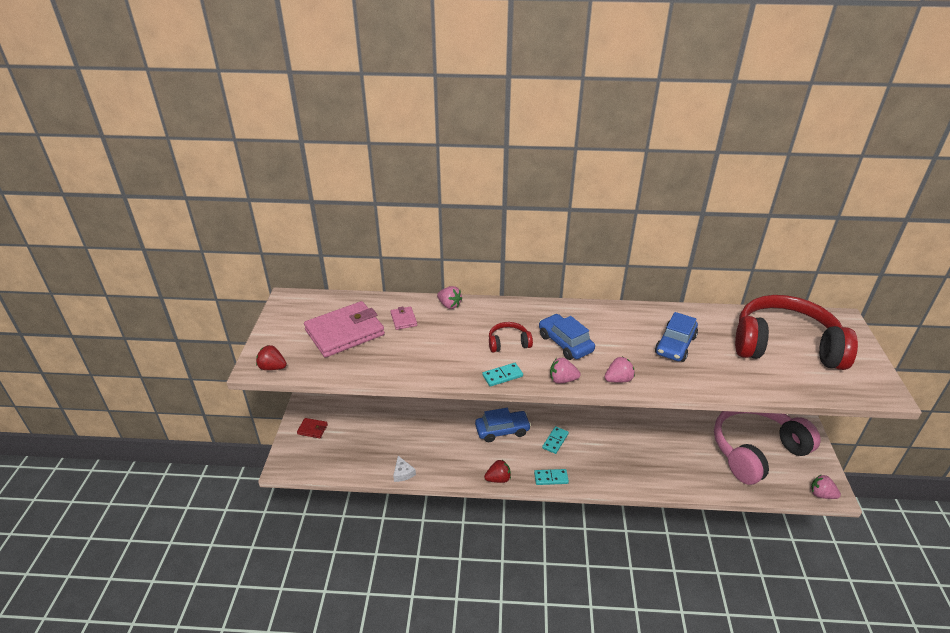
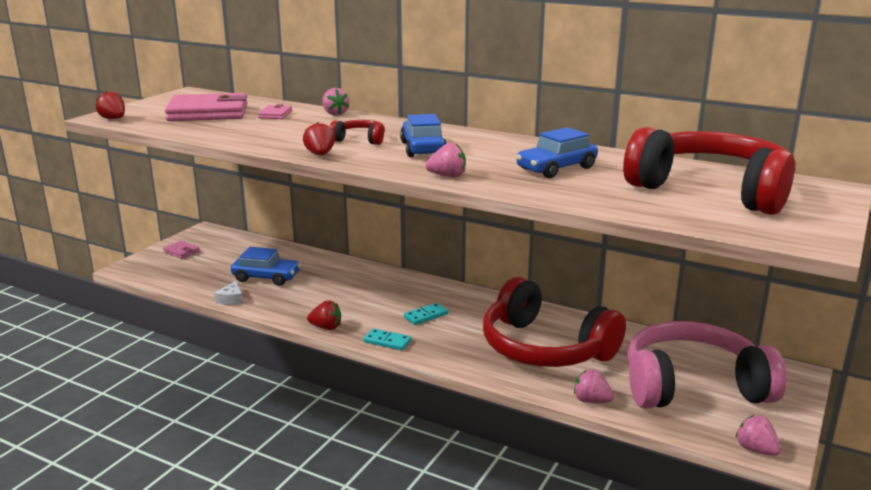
camera: 25 degrees right, 15 degrees down
red wallet [297,418,328,438] -> pink wallet [163,241,199,259]
blue car [475,408,531,442] -> blue car moved to [231,247,301,286]
turquoise domino [482,363,523,387] -> red strawberry [303,122,335,155]
pink strawberry [550,358,581,383] -> pink strawberry moved to [574,369,615,403]
none -> red headphones [483,277,626,367]

